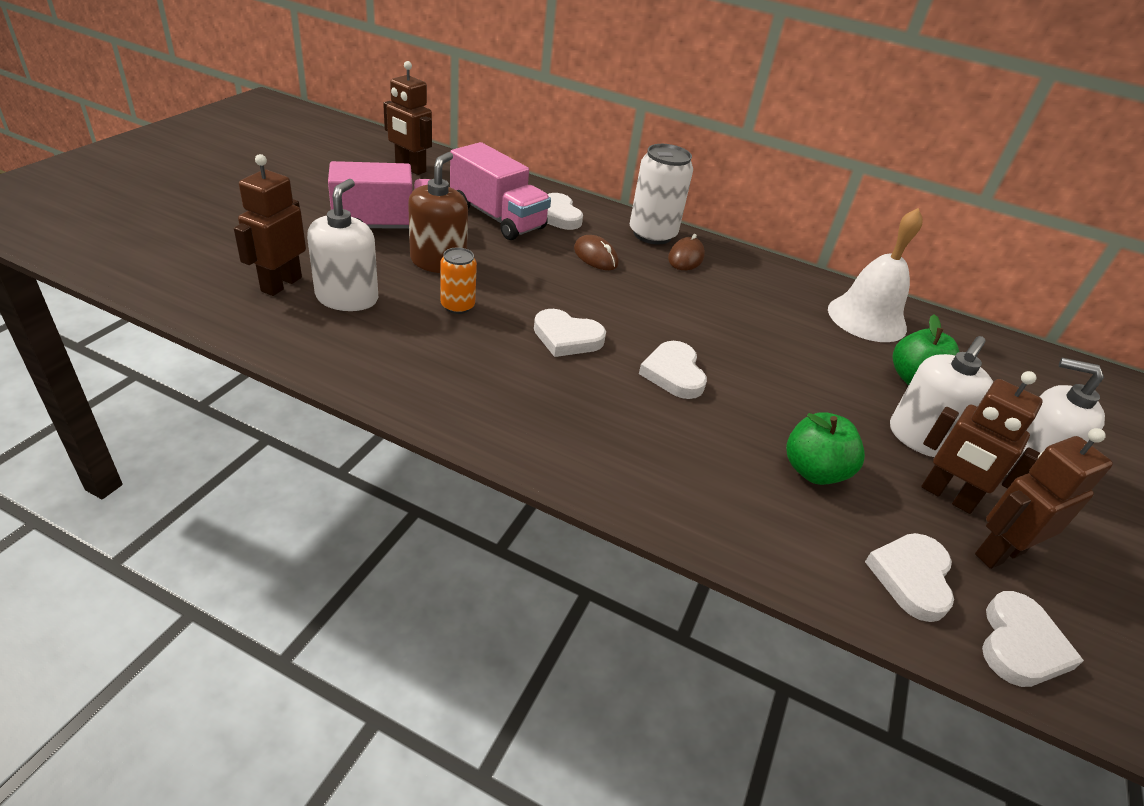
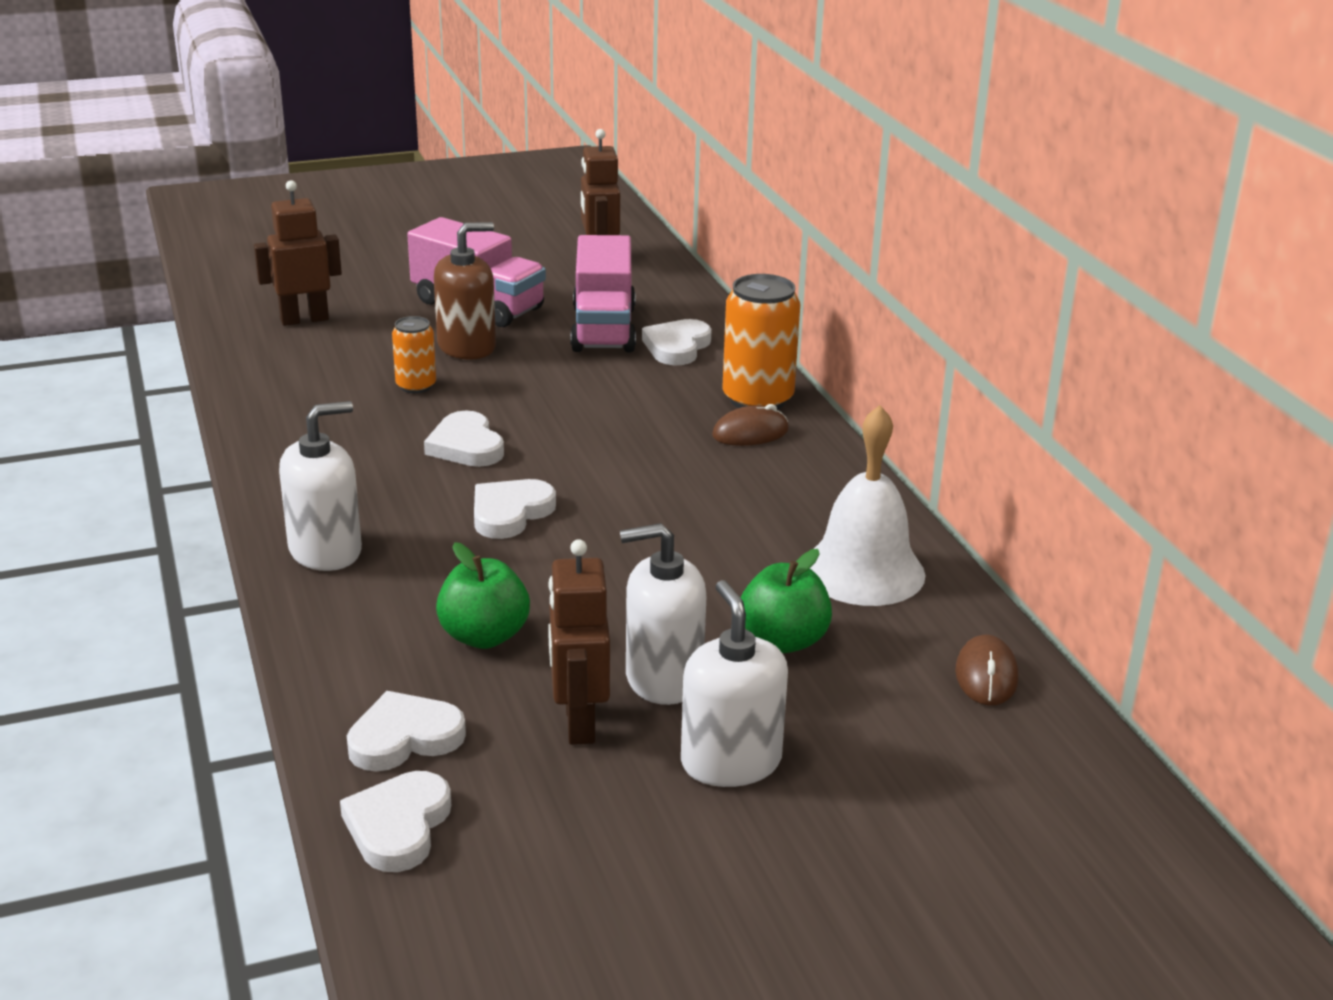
camera: 50 degrees right, 10 degrees down
white soap dispenser [307,179,378,311] -> white soap dispenser moved to [279,401,362,571]
brown mouse [574,235,619,270] -> brown mouse moved to [955,635,1018,706]
white can [630,144,693,245] -> orange can [723,274,800,410]
brown robot [975,428,1113,569] -> none
white heart [982,591,1084,687] -> white heart turned 120 degrees clockwise [340,771,451,872]

